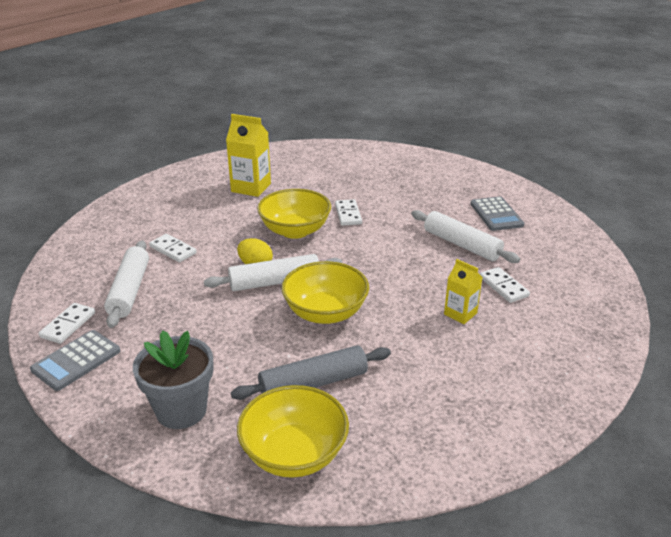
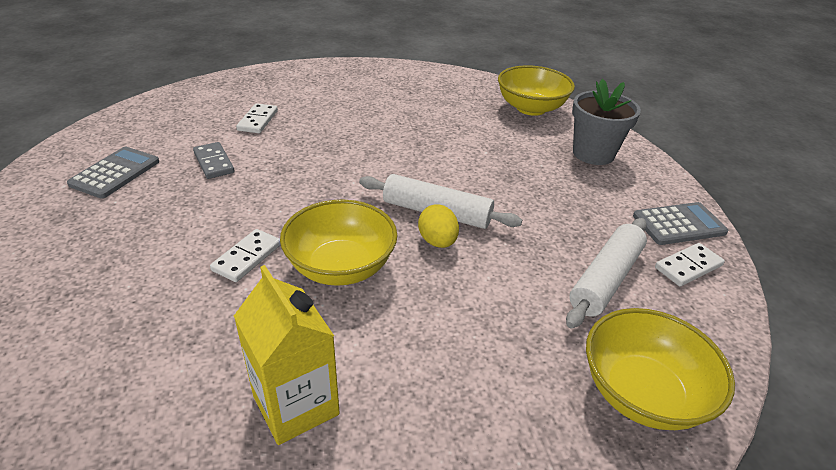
camera: 145 degrees left, 5 degrees up
white domino [149,234,196,262] -> none
grey rolling pin [231,345,391,400] -> none
yellow bowl [281,261,369,324] -> yellow bowl moved to [586,308,735,430]
white rolling pin [411,210,520,263] -> grey domino [193,142,235,179]
yellow carton [444,259,483,324] -> none

